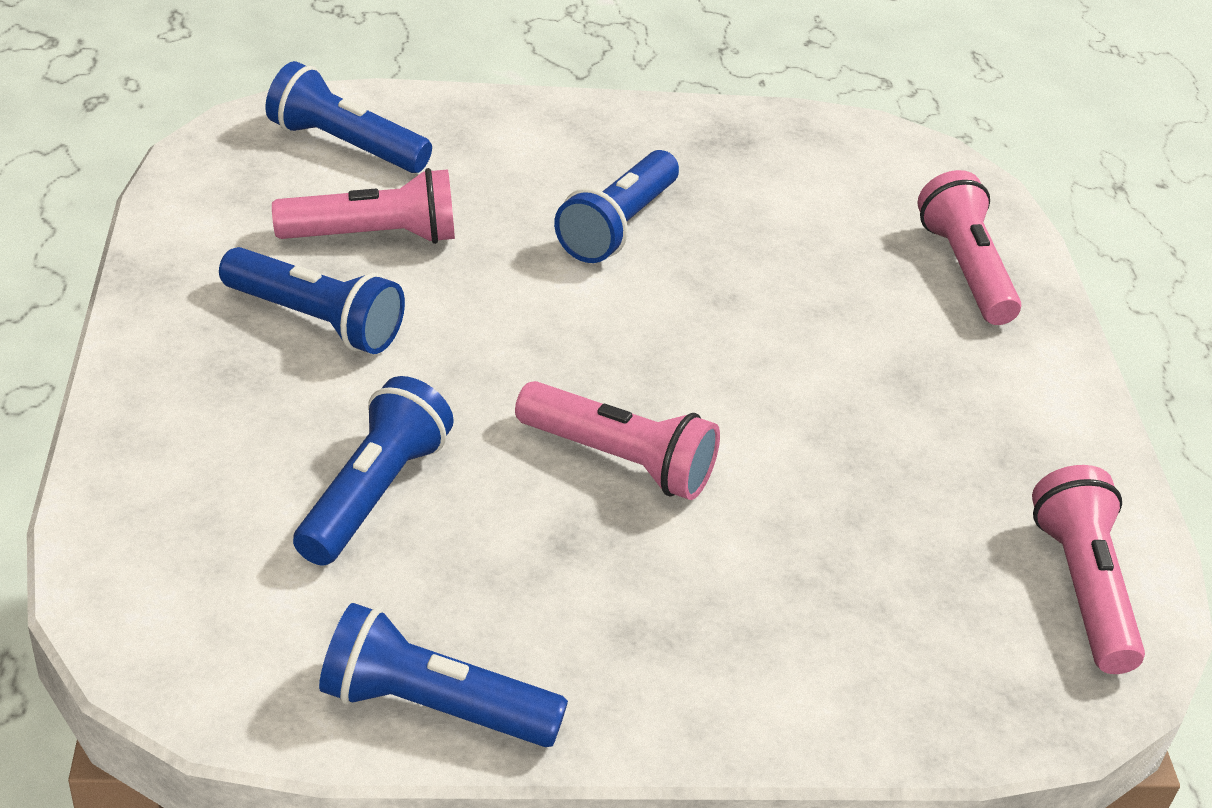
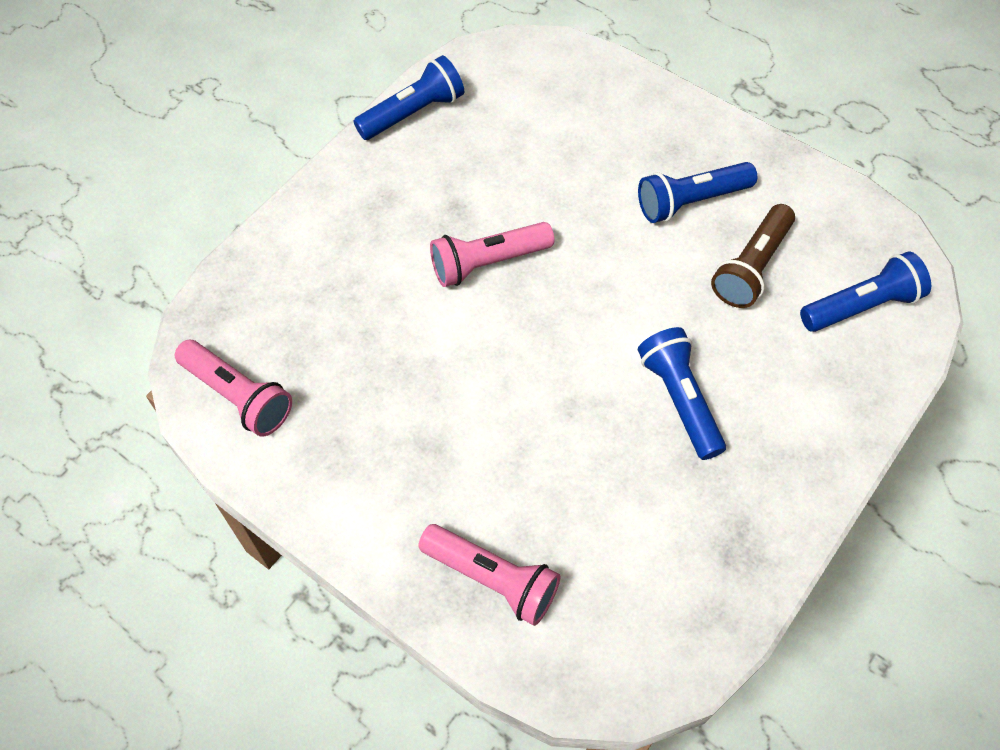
camera: 135 degrees right, 20 degrees up
pink flashlight [272,168,455,244] -> brown flashlight [711,204,795,308]
blue flashlight [293,376,454,566] -> none

